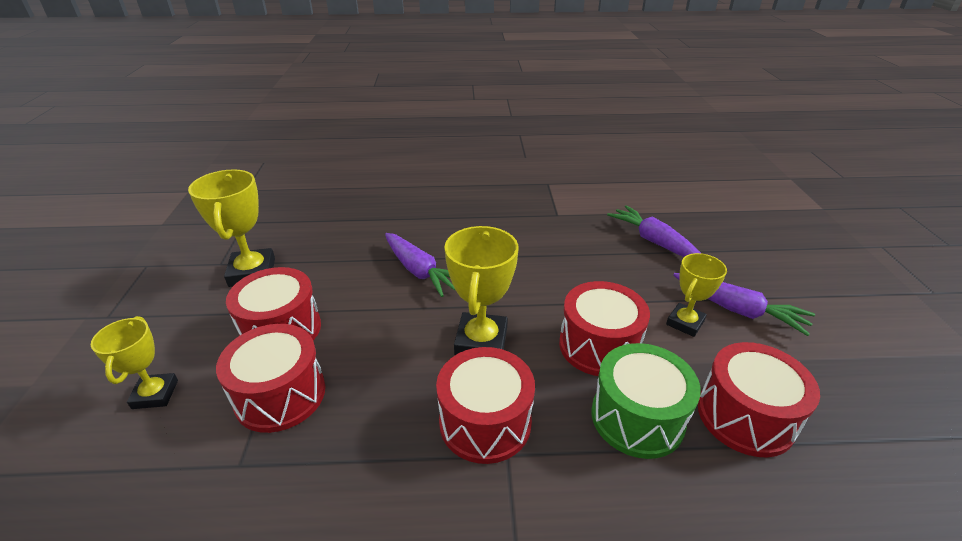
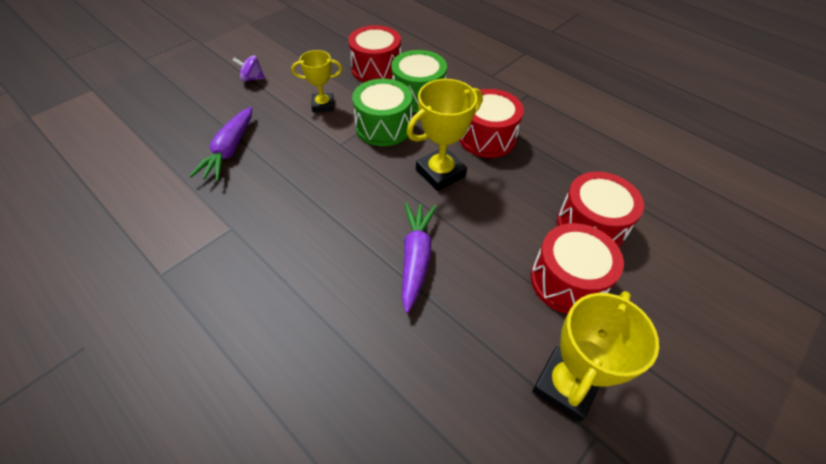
camera: 135 degrees left, 15 degrees up
yellow trophy [91,316,178,409] -> none
red drum [559,281,650,376] -> green drum [352,79,412,146]
purple carrot [673,273,815,336] -> none
none -> purple spinning top [232,55,265,82]

